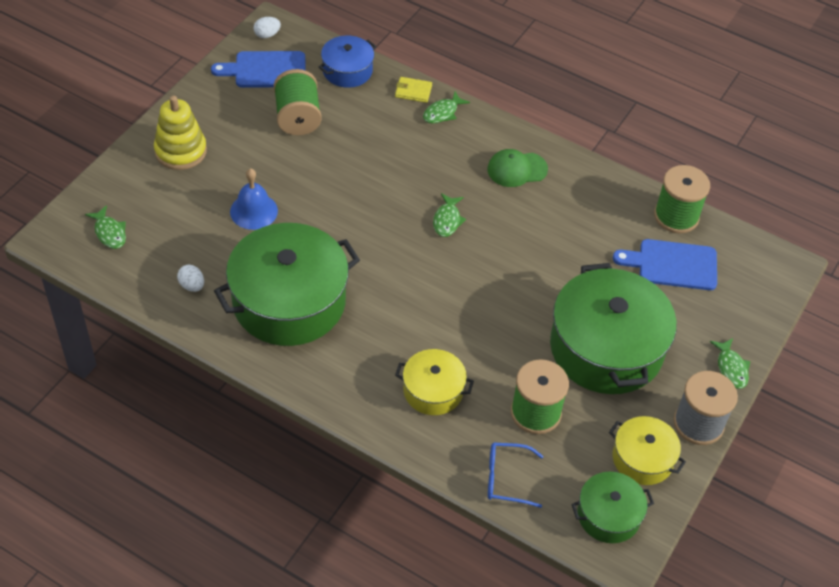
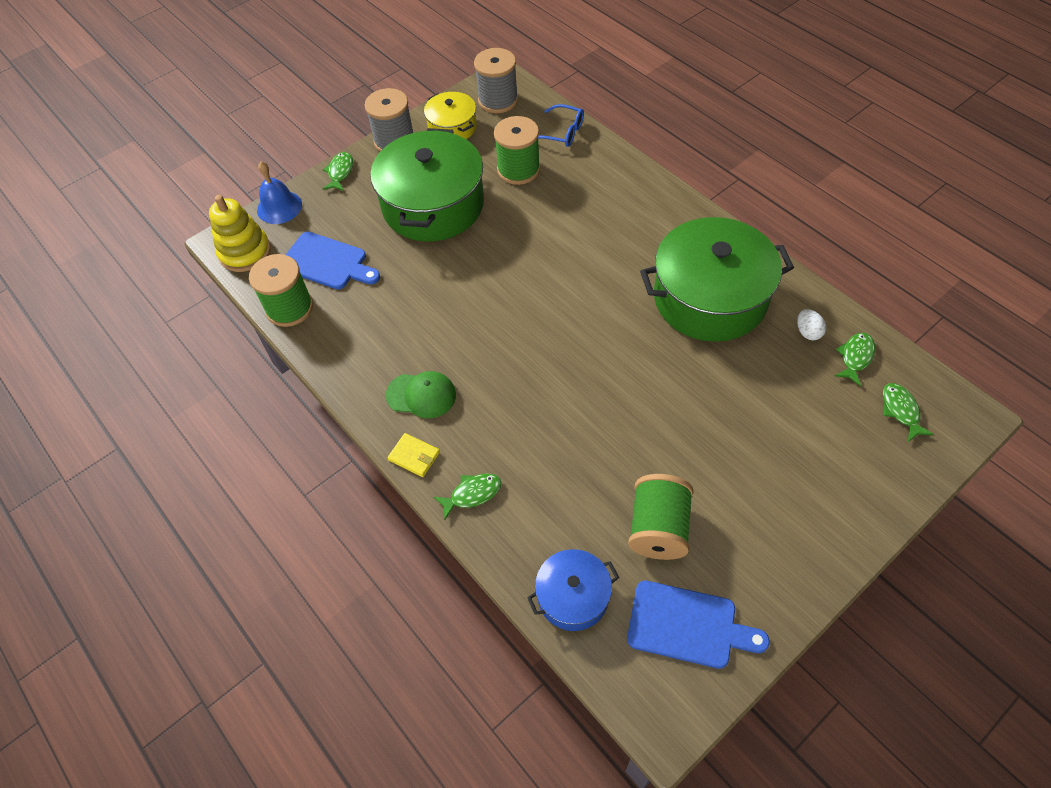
camera: 155 degrees left, 5 degrees up
yellow stacking toy [154,96,207,170] -> yellow stacking toy moved to [209,195,271,272]
blue bell [230,168,278,230] -> blue bell moved to [257,161,302,224]
white egg [253,17,281,38] -> none
yellow wallet [395,77,432,103] -> yellow wallet moved to [387,433,440,477]
yellow pot [395,349,474,415] -> none
green fish [433,193,466,237] -> green fish moved to [835,333,875,386]
green pot [571,472,654,543] -> grey spool [474,48,518,113]

